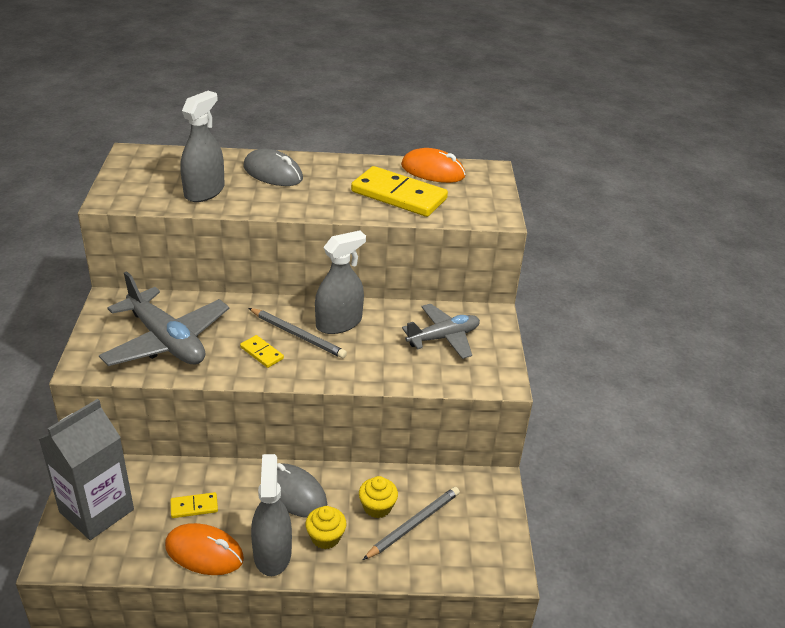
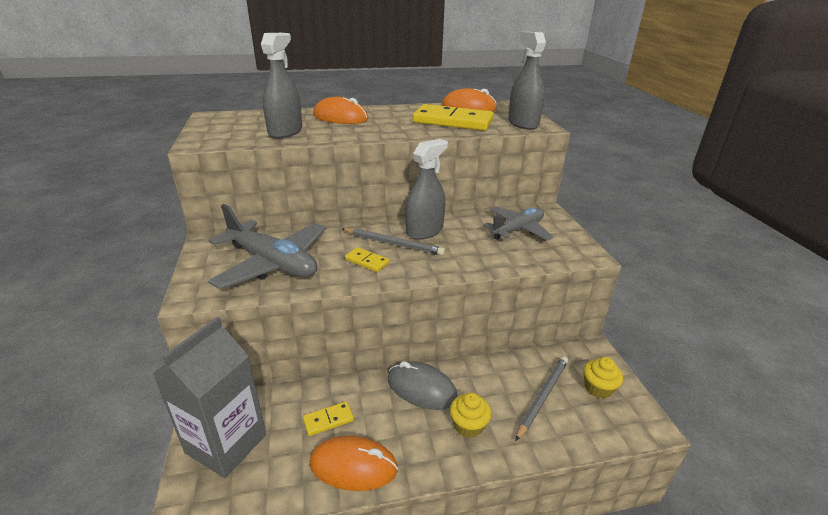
camera: 10 degrees left, 5 degrees down
grey mouse [243,149,303,186] -> orange mouse [313,97,368,124]
grey spray bottle [251,454,292,576] -> grey spray bottle moved to [508,32,546,130]
yellow cupcake [359,476,398,518] -> yellow cupcake moved to [583,357,623,398]

